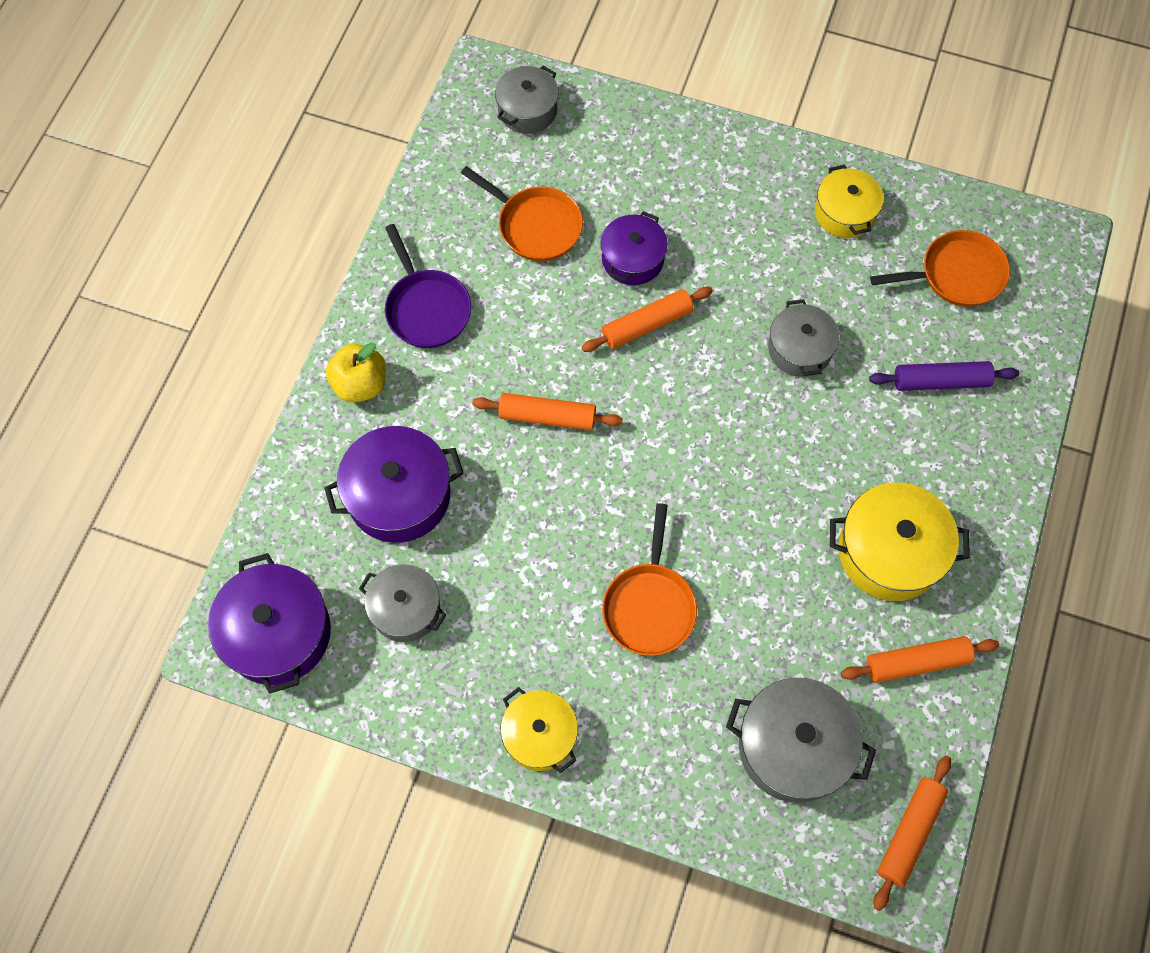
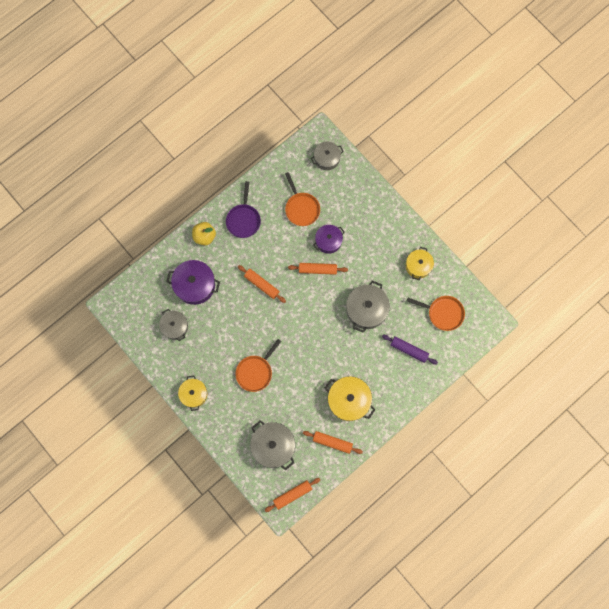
camera: 30 degrees right, 10 degrees up
purple pot [208,553,331,694] -> none
grey pot [768,299,839,377] -> grey pot [346,281,390,333], size x1.54

